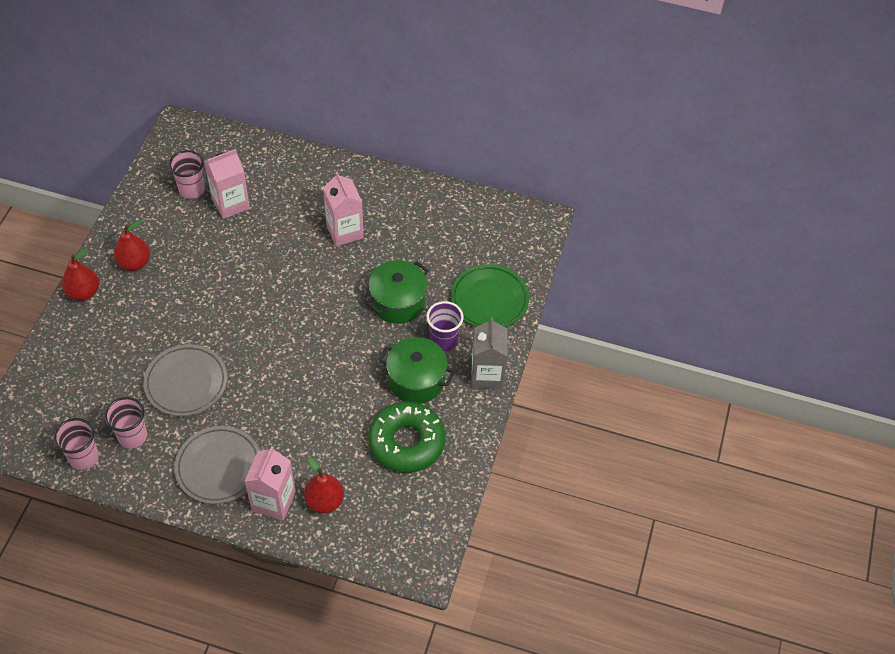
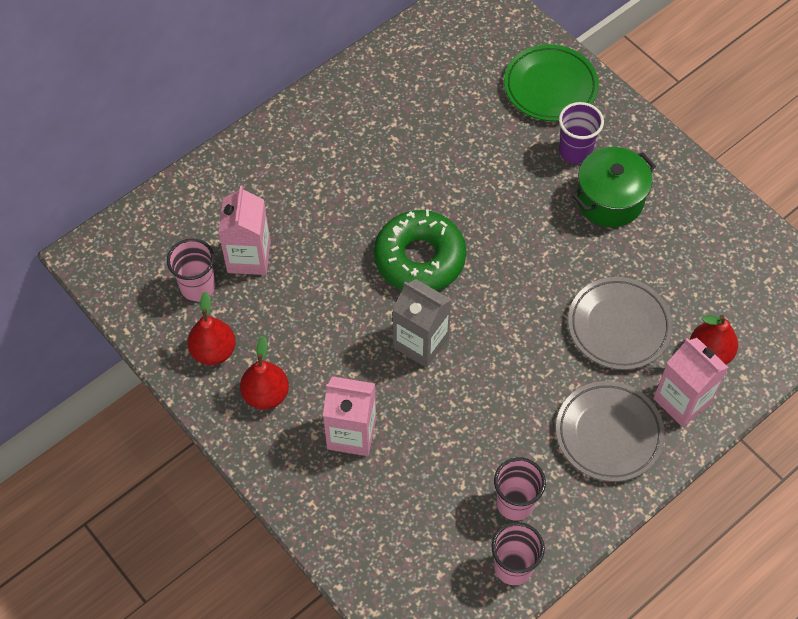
camera: 55 degrees left, 5 degrees up
red pear [62,248,99,301] -> red pear moved to [187,291,236,365]
grey plate [143,344,227,416] -> grey plate moved to [568,277,673,370]
pink carton [323,172,364,246] -> pink carton moved to [323,376,376,456]
green pot [367,260,429,324] -> none
green donut [368,402,445,473] -> green donut moved to [374,210,466,291]
grey carton [471,317,508,389] -> grey carton moved to [393,279,452,368]

